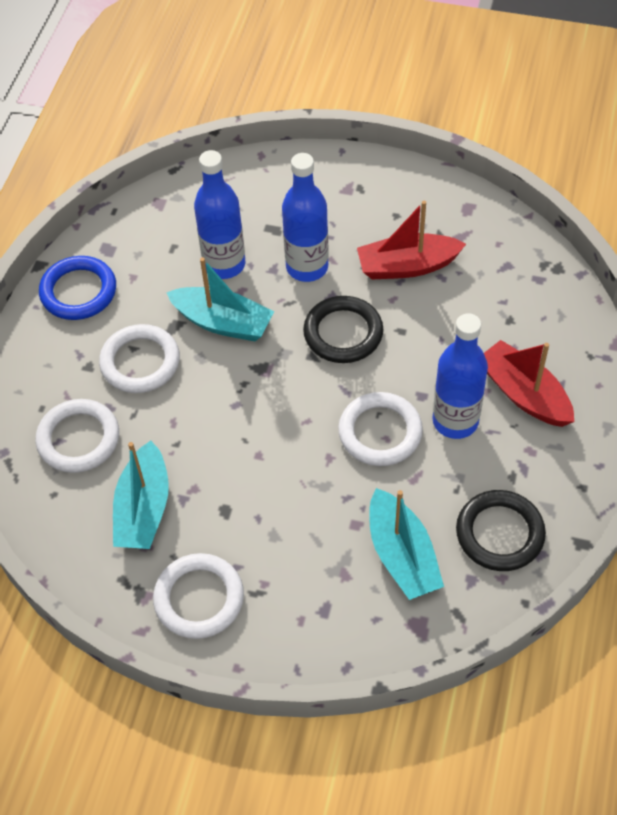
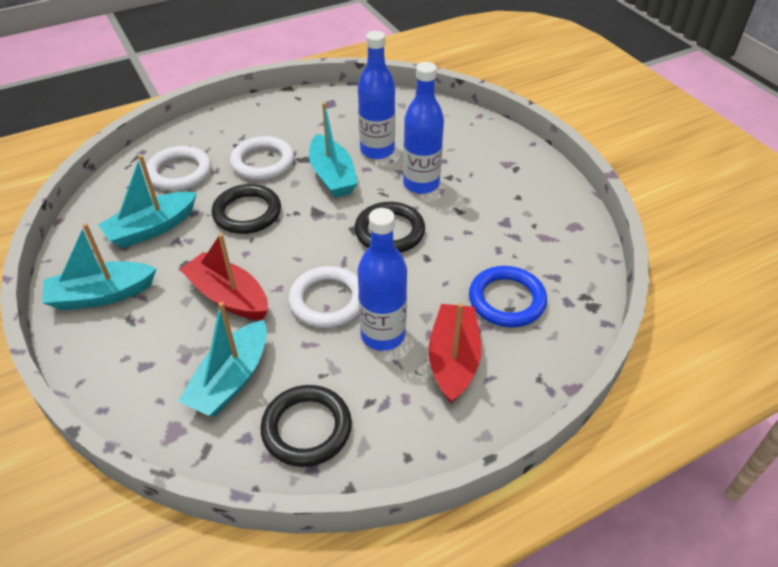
camera: 45 degrees right, 10 degrees down
blue ring [39,256,116,320] -> blue ring moved to [469,266,547,327]
white ring [153,553,244,639] -> turquoise boat [42,223,157,310]
red boat [357,201,466,280] -> red boat moved to [179,233,268,320]
none -> black ring [212,184,281,234]

